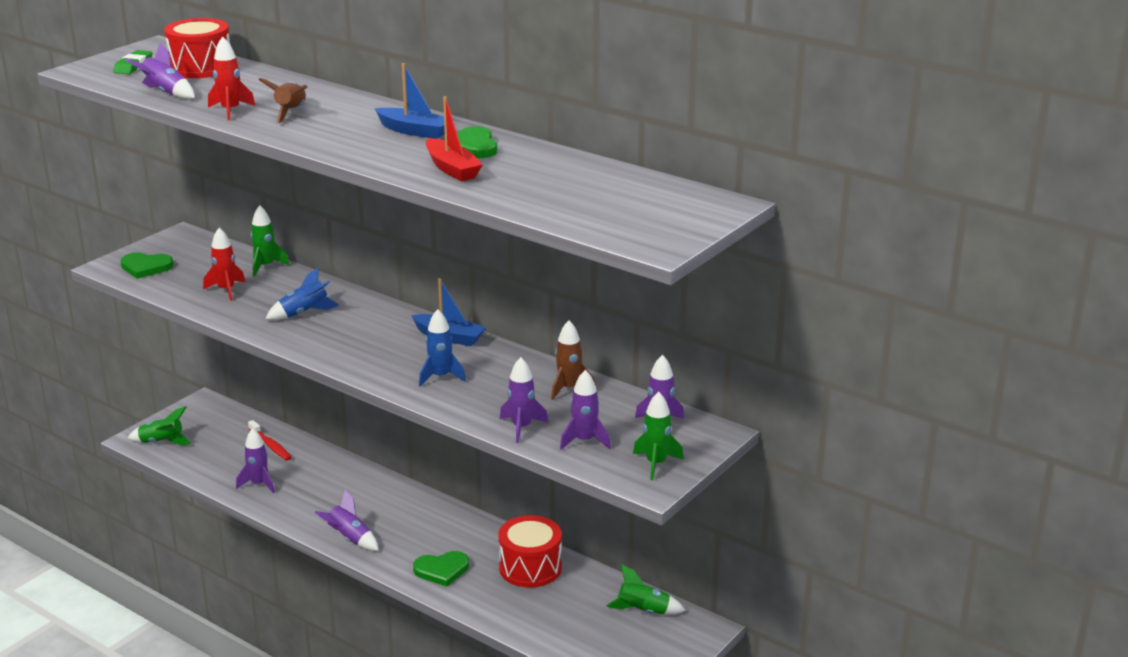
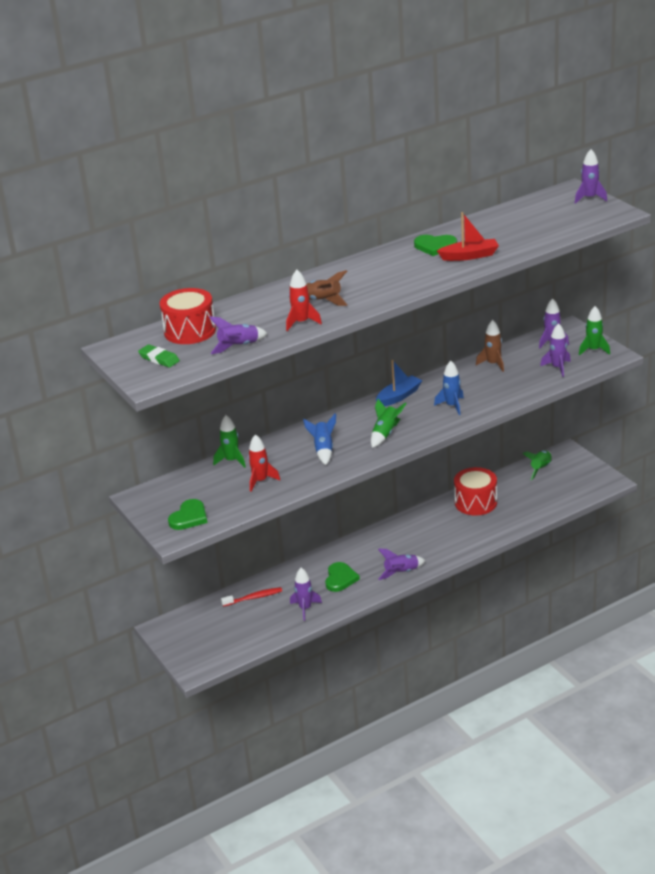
camera: 65 degrees left, 5 degrees up
green rocket [128,406,192,445] -> green rocket moved to [371,399,407,448]
blue boat [375,63,445,139] -> none
green heart [413,551,469,587] -> green heart moved to [325,562,360,592]
purple rocket [500,357,548,443] -> purple rocket moved to [575,149,607,204]

